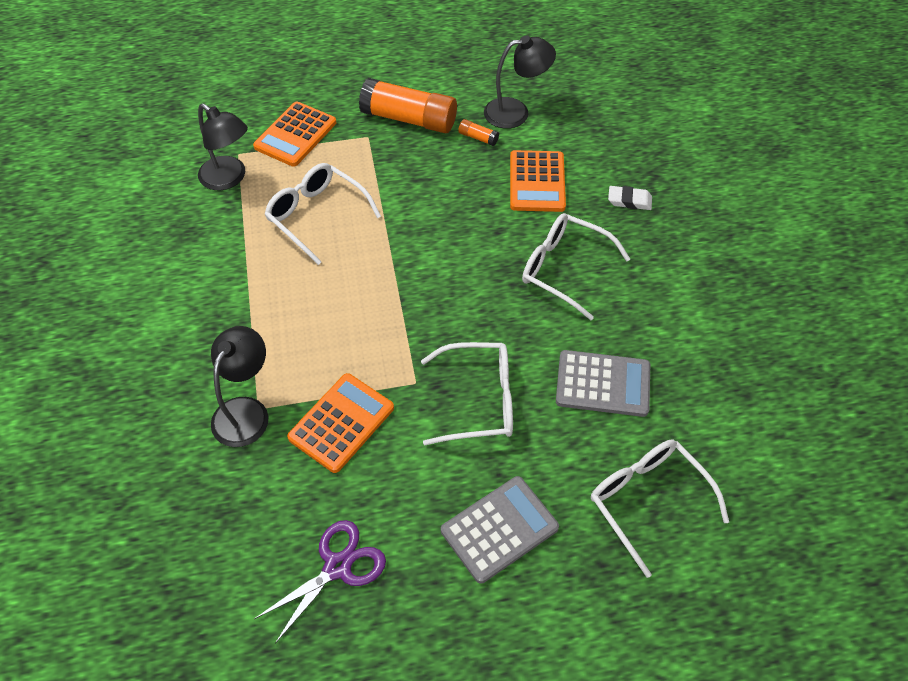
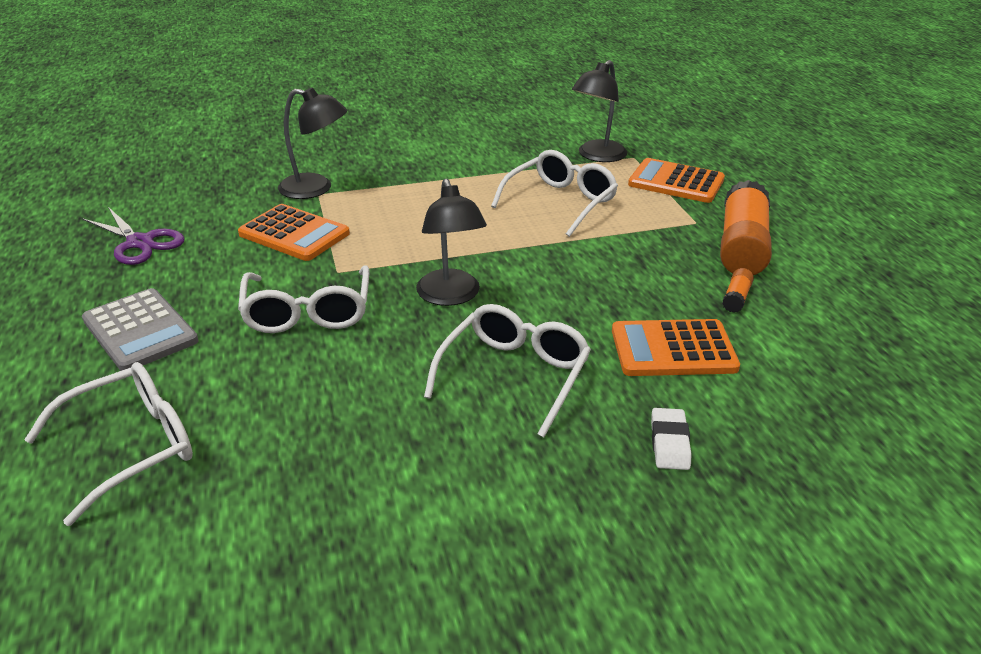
camera: 85 degrees right, 20 degrees down
black lamp [484,35,556,129] -> black lamp moved to [416,178,487,306]
grey calculator [556,350,650,417] -> none

